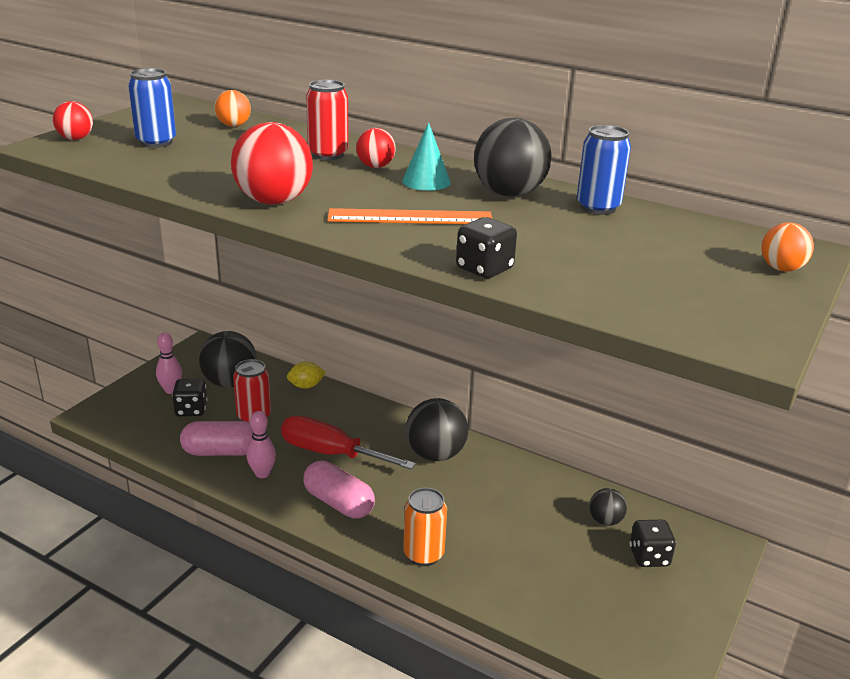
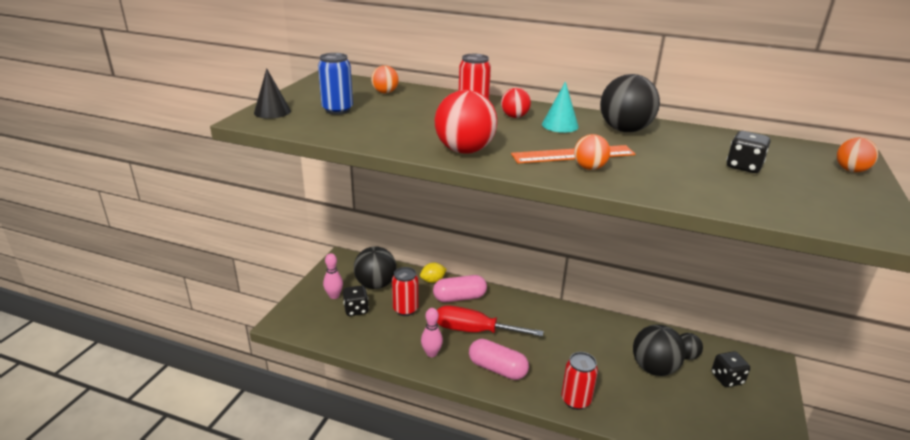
camera: 10 degrees left, 0 degrees up
red ball [53,101,93,140] -> black cone [254,68,291,119]
pink capsule [180,421,253,456] -> pink capsule moved to [433,275,487,302]
orange can [403,488,447,566] -> red can [561,352,598,410]
black ball [406,398,468,461] -> black ball moved to [633,325,686,376]
black dice [456,217,517,279] -> black dice moved to [726,131,770,173]
blue can [577,125,631,215] -> none
none -> orange ball [574,134,610,170]

